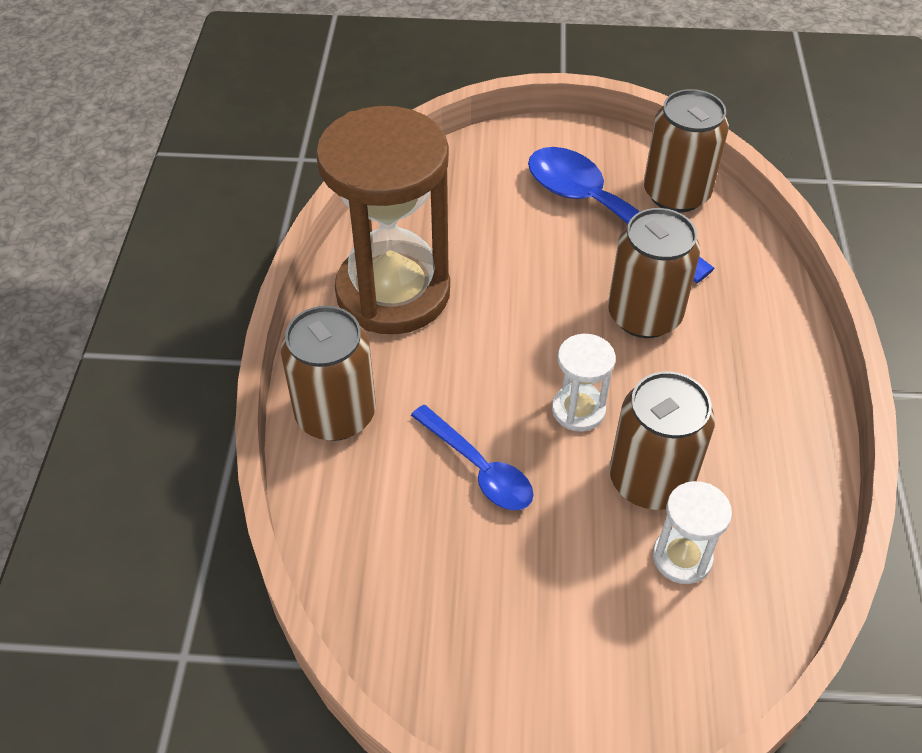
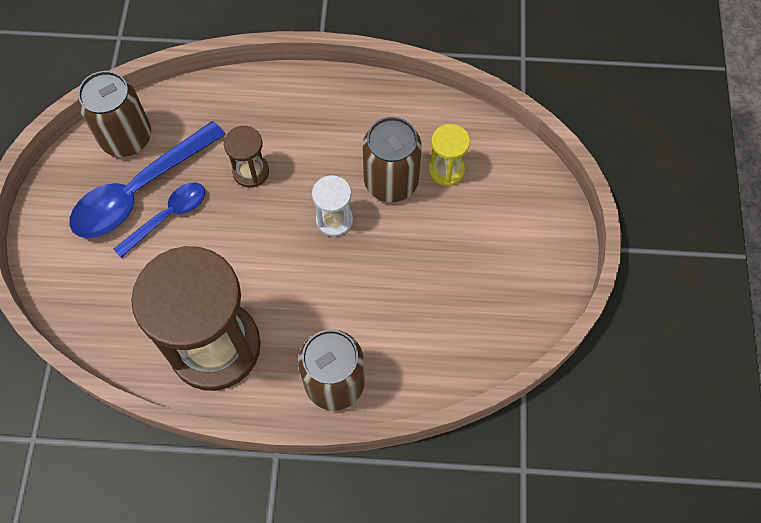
camera: 90 degrees left, 15 degrees up
blue spoon [411,405,534,510] -> blue spoon moved to [114,182,205,258]
brown can [608,208,700,338] -> brown hourglass [224,126,269,188]
white hourglass [653,481,732,584] -> yellow hourglass [429,124,470,186]

